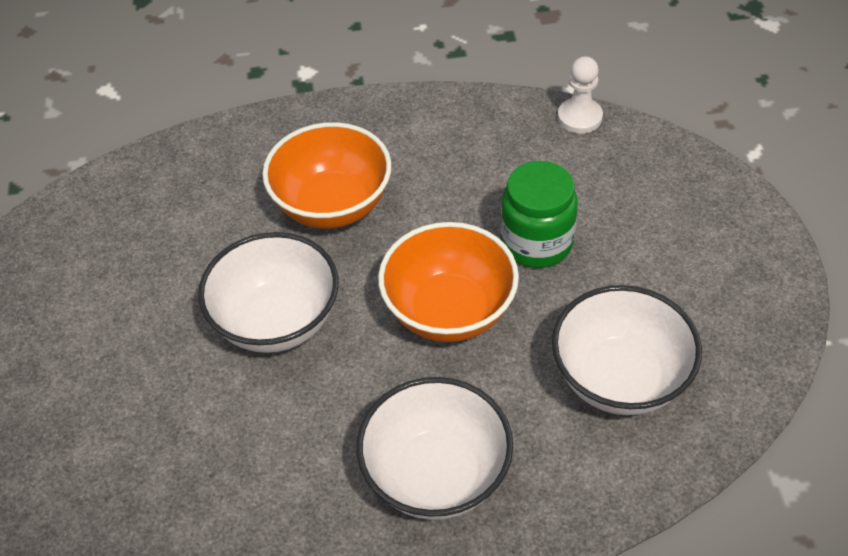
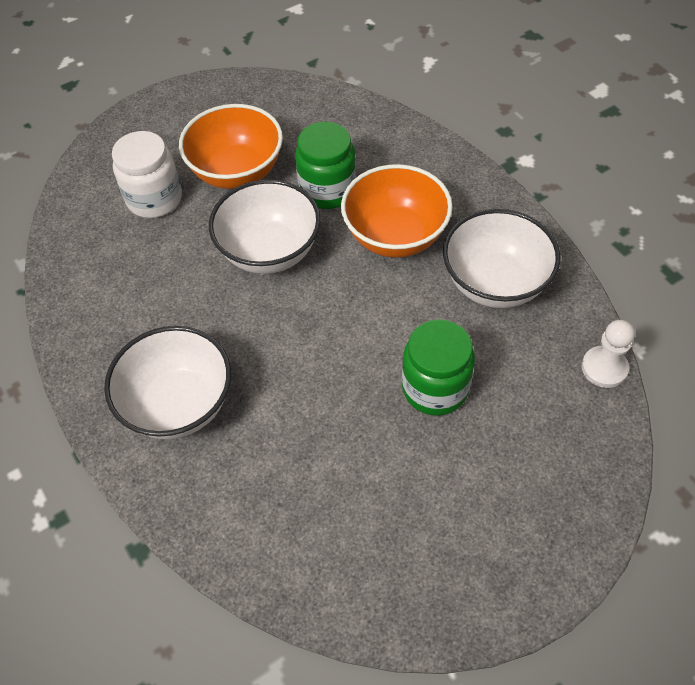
camera: 65 degrees right, 5 degrees up
orange bowl [378,222,519,342] -> orange bowl moved to [179,104,283,189]
white bowl [552,285,702,415] -> white bowl moved to [443,209,560,308]
none -> white jar [112,131,182,218]
none -> green jar [295,122,356,209]

